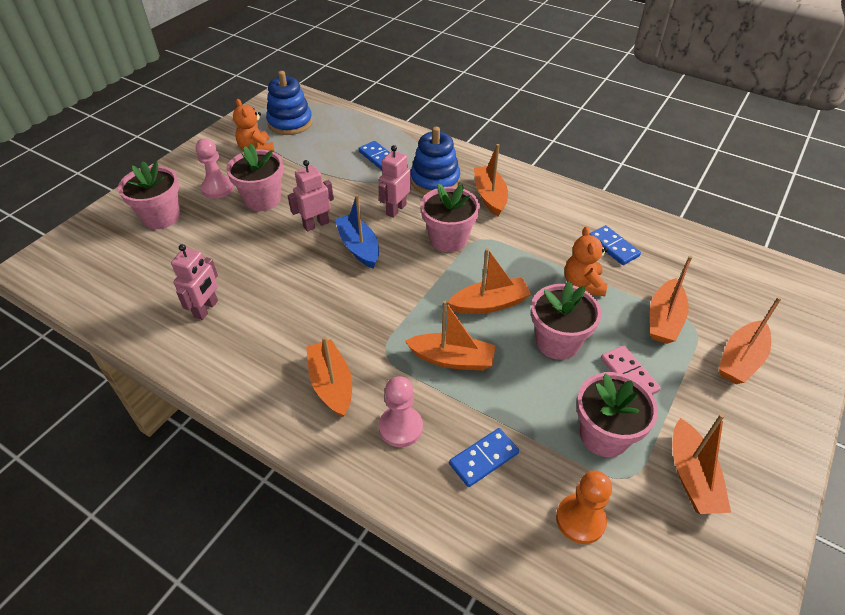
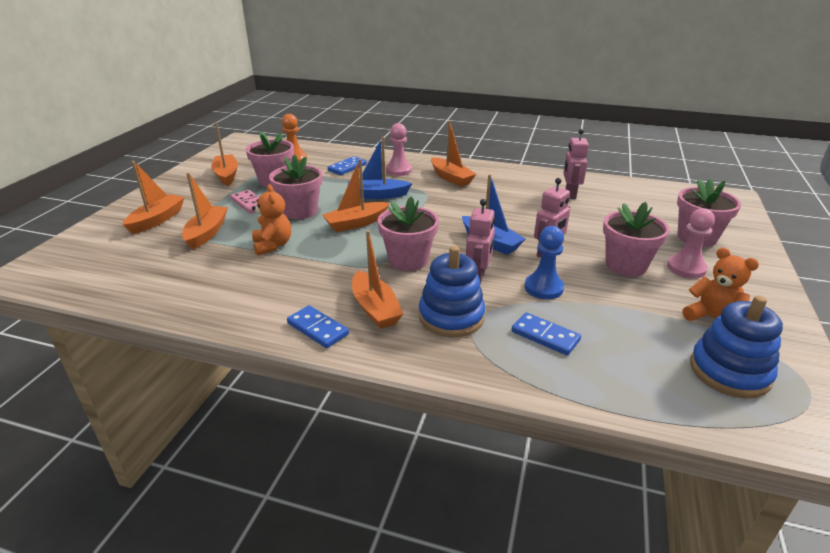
camera: 165 degrees right, 15 degrees down
orange boat [405,301,496,371] -> blue boat [348,137,412,199]
blue domino [589,225,641,265] -> blue domino moved to [287,305,349,348]
none -> blue pawn [524,226,564,299]

